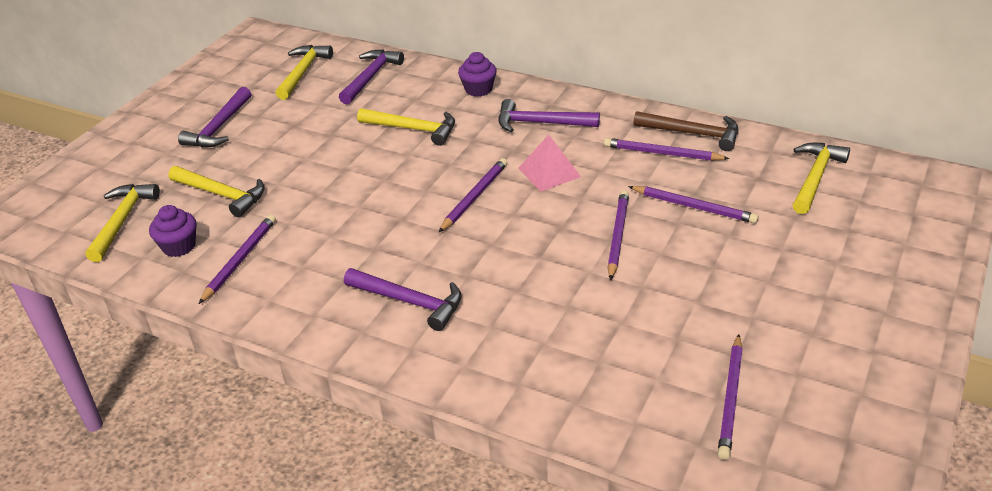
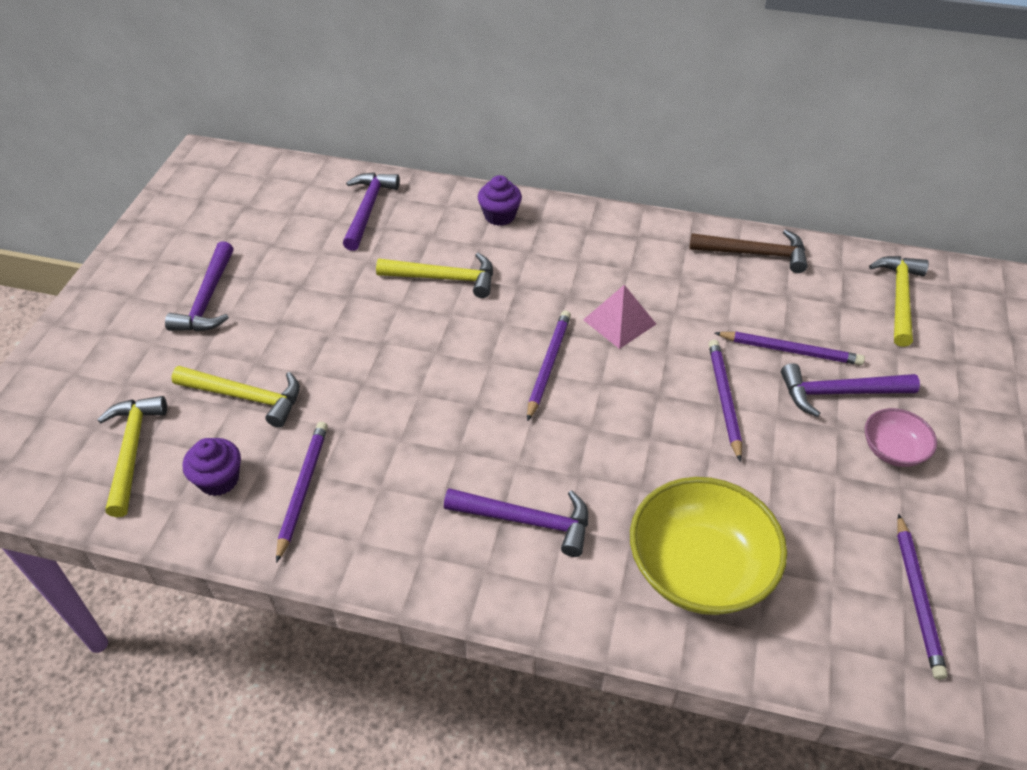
camera: 15 degrees left, 10 degrees up
yellow hammer [275,45,333,100] -> none
purple hammer [499,99,600,132] -> purple hammer moved to [781,363,920,417]
purple pencil [604,138,730,161] -> none
none -> yellow bowl [630,477,787,615]
none -> pink bowl [865,408,937,467]

